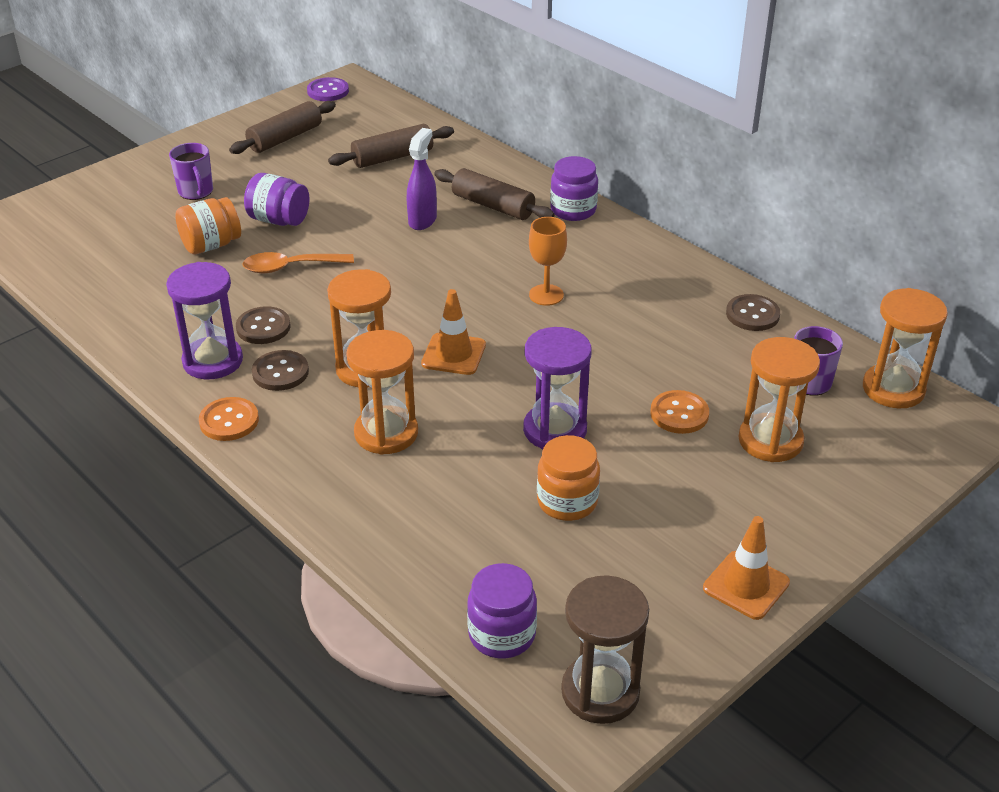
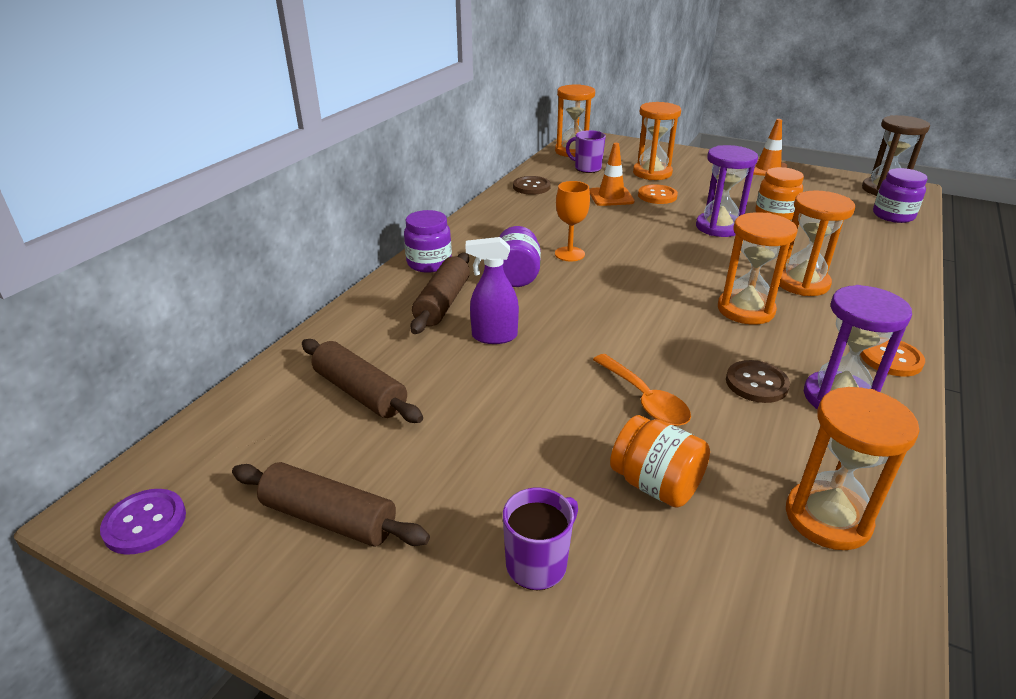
camera: 110 degrees left, 5 degrees down
purple jar [244,173,310,226] -> purple jar moved to [499,226,541,287]
brown button [252,350,309,391] -> none
orange traffic cone [421,289,486,375] -> orange traffic cone moved to [589,143,635,206]
none -> orange hourglass [786,387,919,550]

